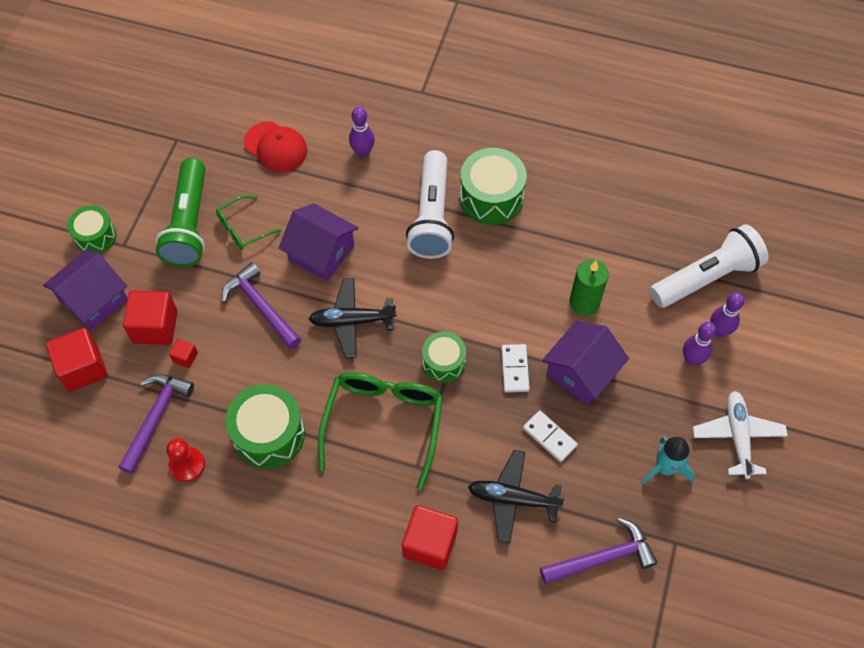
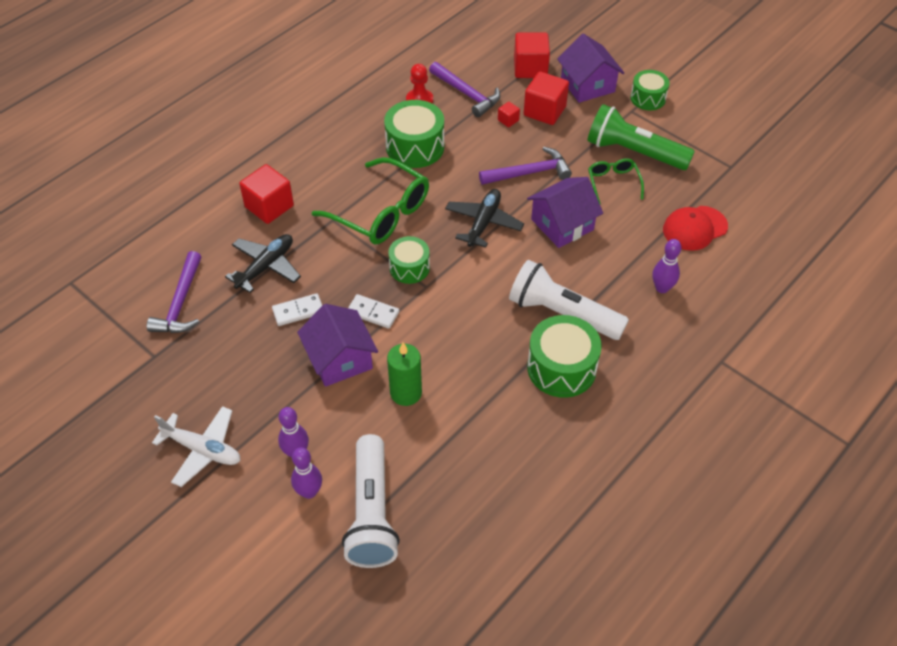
camera: 115 degrees right, 10 degrees down
turquoise rocket [641,437,695,485] -> none

